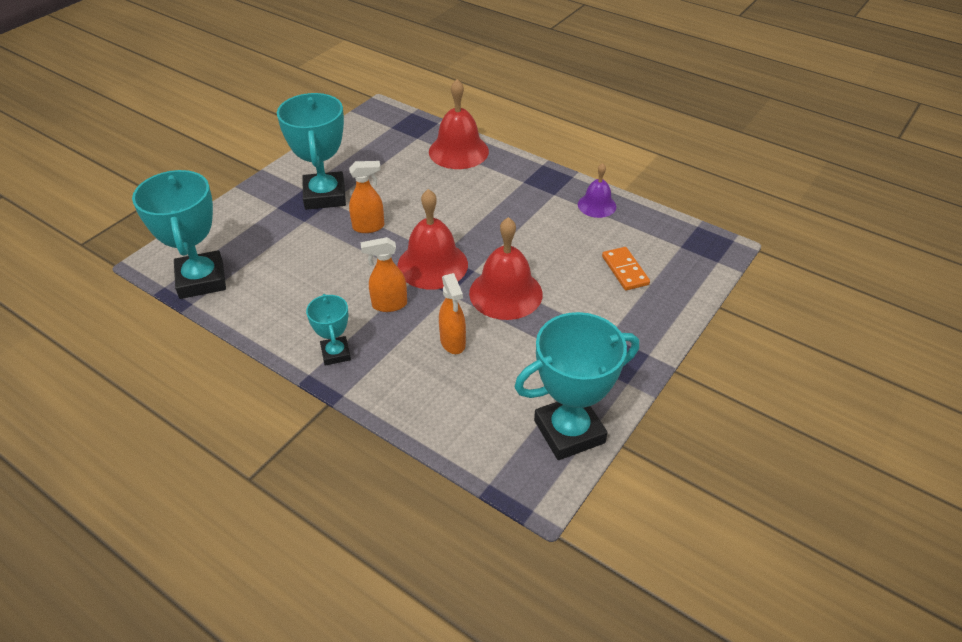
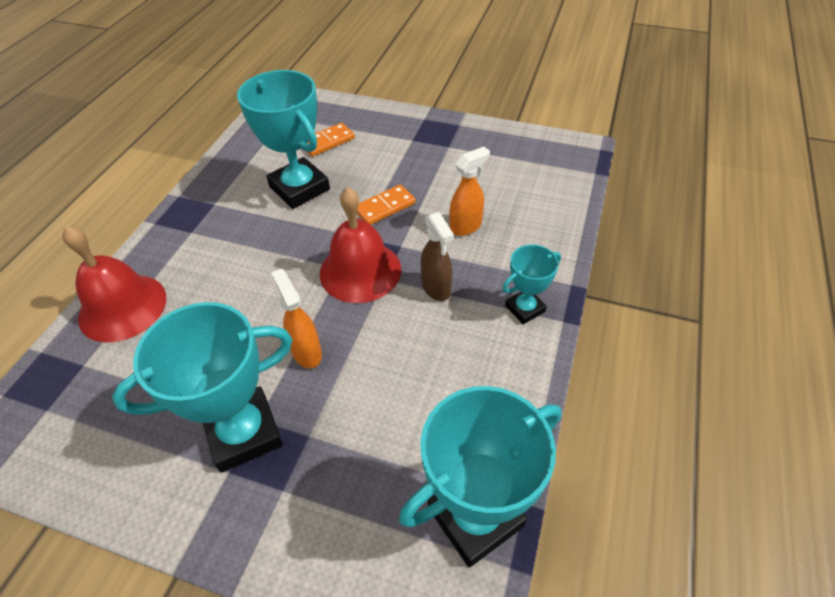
camera: 105 degrees left, 5 degrees up
orange spray bottle [361,237,407,312] -> brown spray bottle [421,212,454,301]
red bell [469,217,543,320] -> orange domino [357,185,416,225]
turquoise trophy [514,312,639,460] -> turquoise trophy moved to [237,70,330,209]
purple bell [578,163,616,218] -> none

